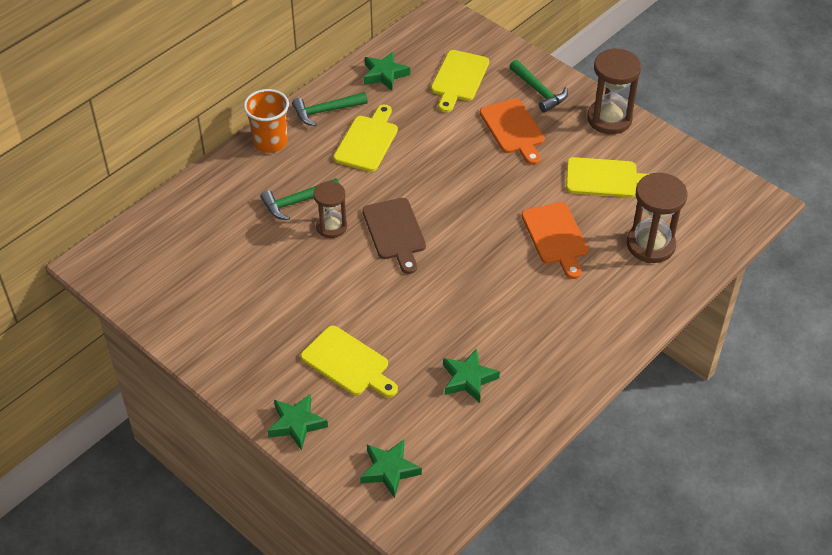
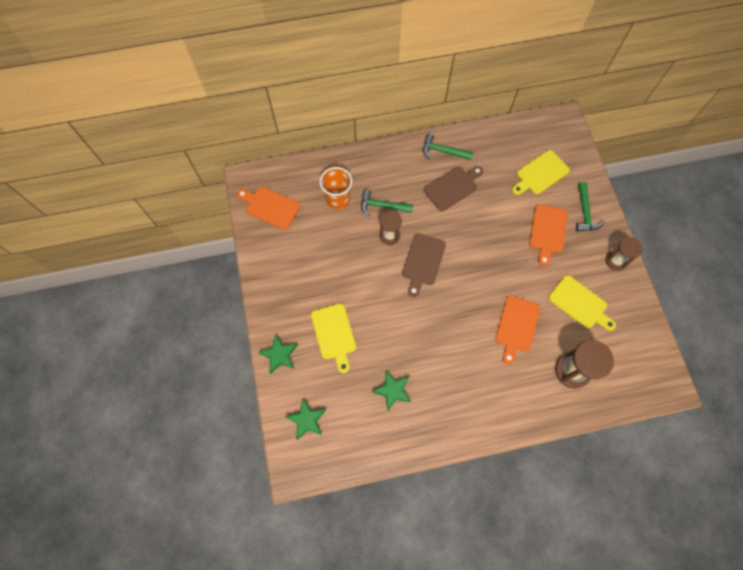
camera: 35 degrees right, 20 degrees up
orange cup [243,89,289,153] -> orange cup moved to [320,167,352,209]
yellow cutting board [333,105,398,172] -> brown cutting board [424,166,483,211]
green star [364,52,410,91] -> none
brown hourglass [587,48,641,134] -> brown hourglass [606,237,642,271], size x0.64
none -> orange cutting board [237,187,300,230]

